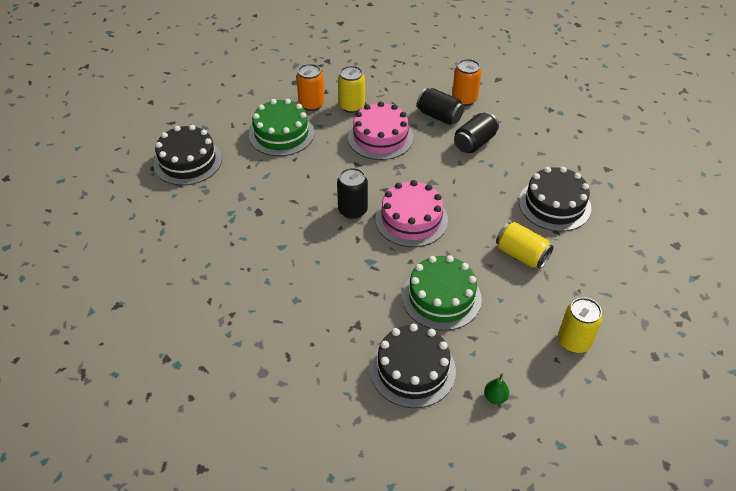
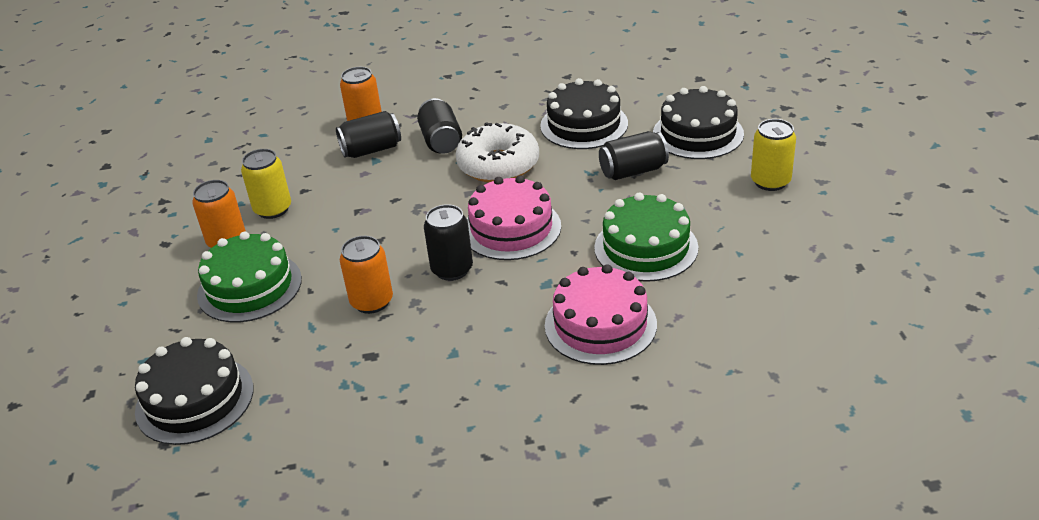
camera: 55 degrees left, 10 degrees down
pink cake [348,101,414,160] -> pink cake moved to [545,264,657,365]
black cake [370,324,456,408] -> black cake moved to [653,86,744,159]
green pear [484,373,509,404] -> none
yellow can [496,222,554,269] -> black can [599,131,669,180]
none -> orange can [339,236,393,314]
none -> white donut [456,122,539,182]

